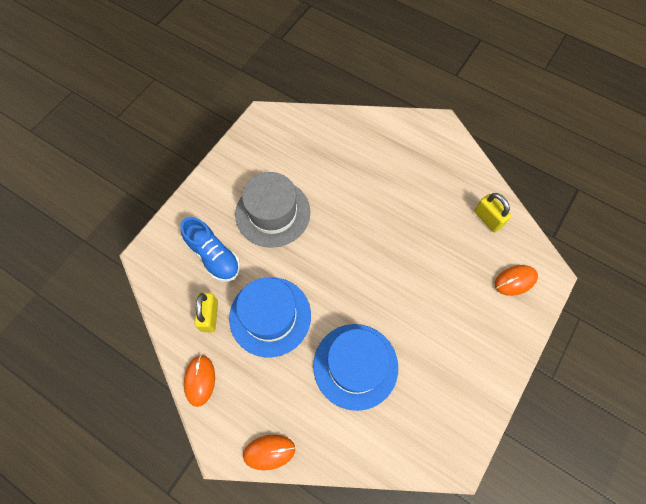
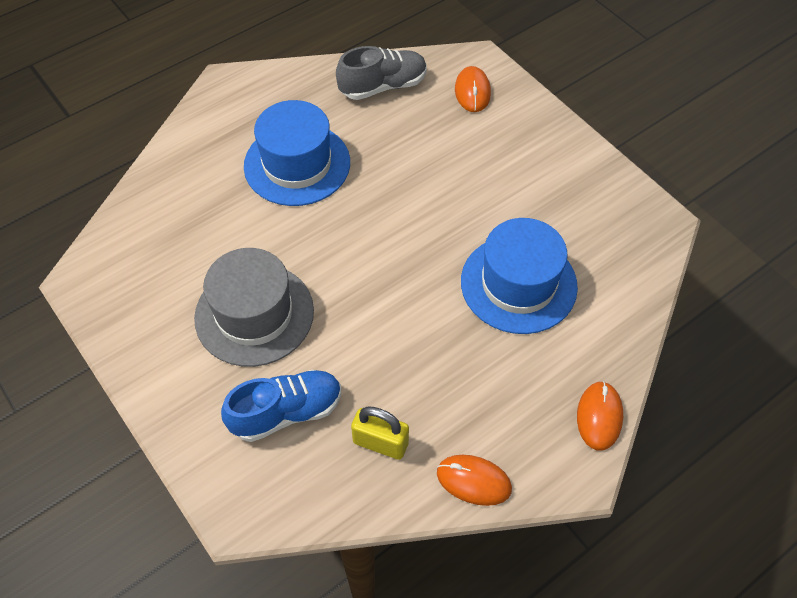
camera: 70 degrees left, 10 degrees down
blue hat [229,277,311,357] -> blue hat moved to [244,100,350,206]
yellow padlock [474,193,511,232] -> grey shoe [336,46,427,100]

